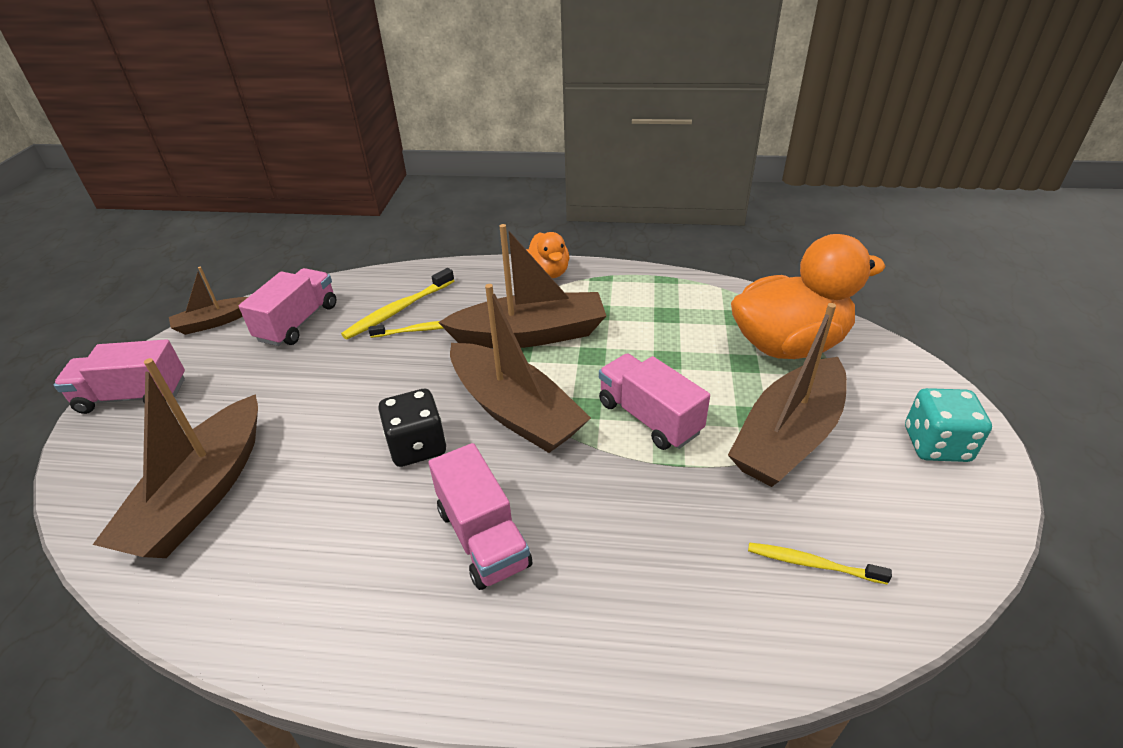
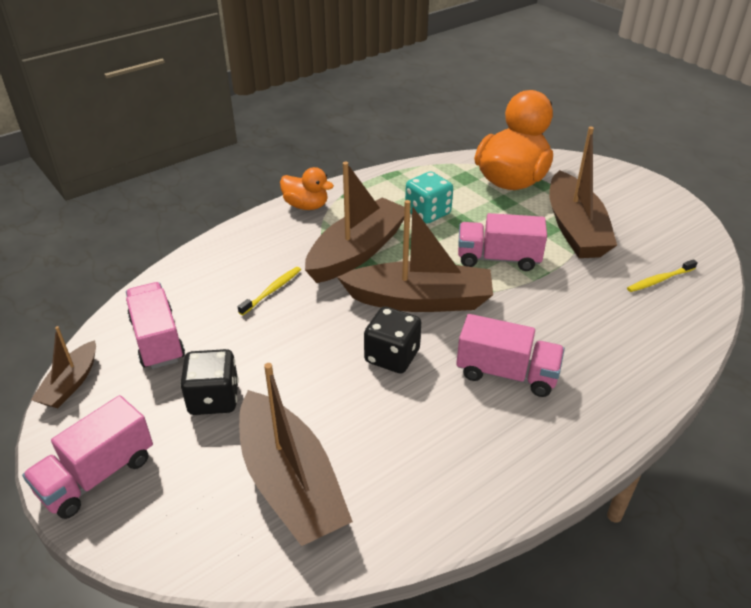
camera: 45 degrees left, 0 degrees up
yellow toothbrush [341,268,455,339] -> none
turquoise dice [905,388,992,462] -> turquoise dice moved to [405,171,453,224]
none -> black dice [180,349,239,415]

